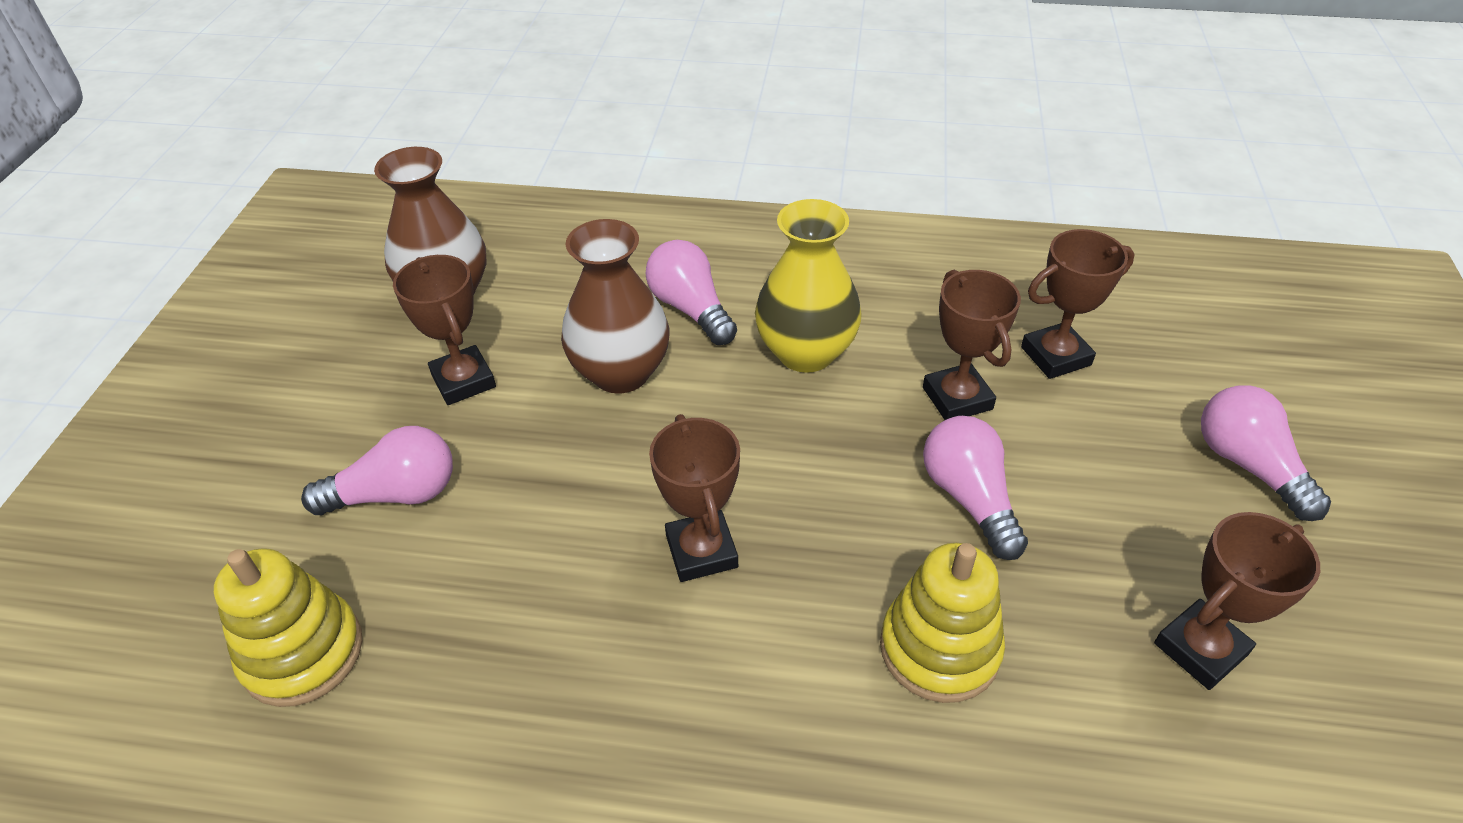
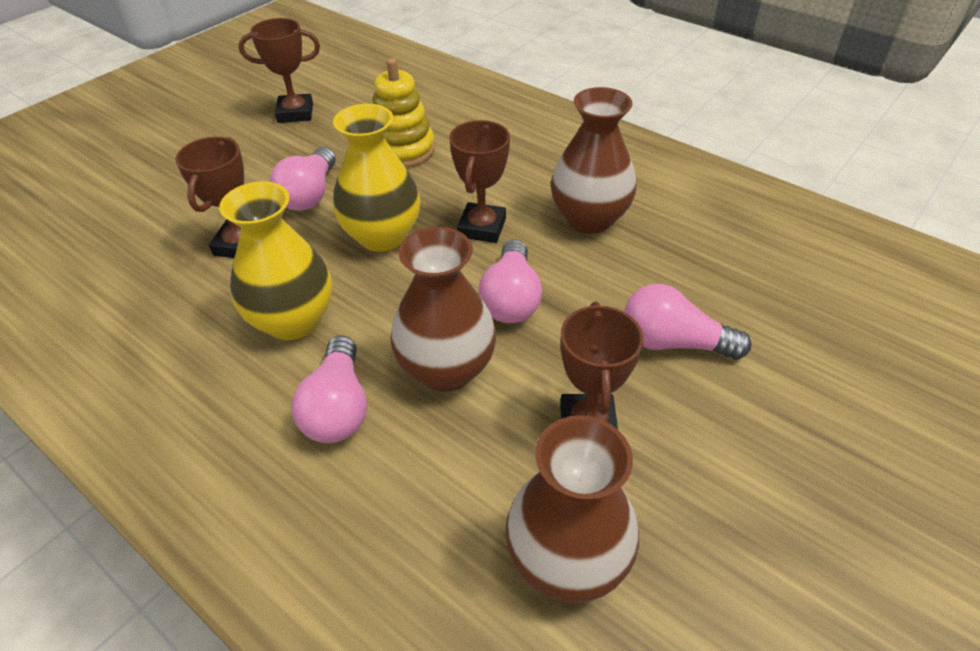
camera: 150 degrees left, 0 degrees up
yellow stacking toy [214,548,362,707] -> none
brown trophy [1021,229,1134,379] -> none
pink light bulb [1201,385,1331,521] -> pink light bulb moved to [478,239,542,323]
none -> yellow vase [333,104,420,252]
none -> brown vase [551,87,637,234]

